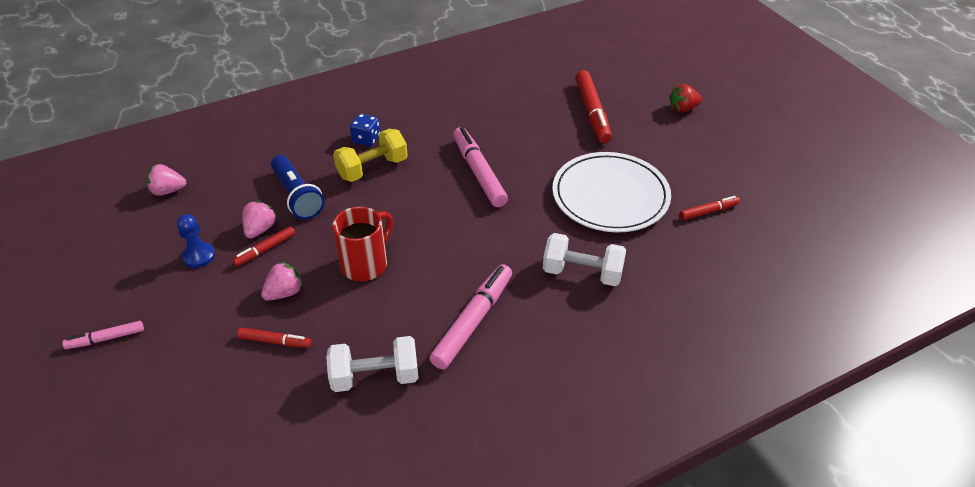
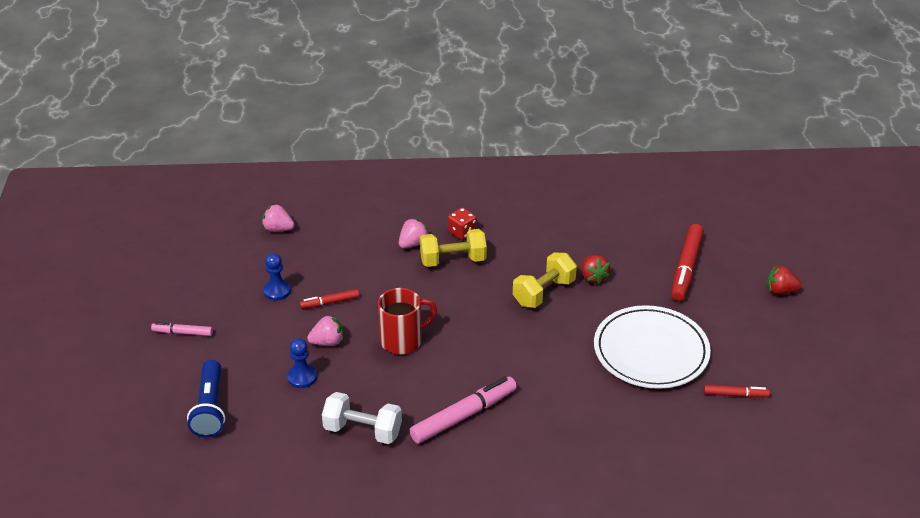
camera: 25 degrees right, 5 degrees down
red marker [237,327,312,348] -> blue pawn [287,338,317,388]
pink strawberry [242,201,277,239] -> pink strawberry moved to [399,218,429,248]
blue flashlight [271,155,325,220] -> blue flashlight moved to [187,360,225,438]
blue dice [350,114,380,146] -> red dice [448,208,477,240]
pink marker [453,127,508,207] -> yellow dumbbell [513,253,577,308]
white dumbbell [543,233,626,286] -> none
none -> red strawberry [582,255,610,285]

